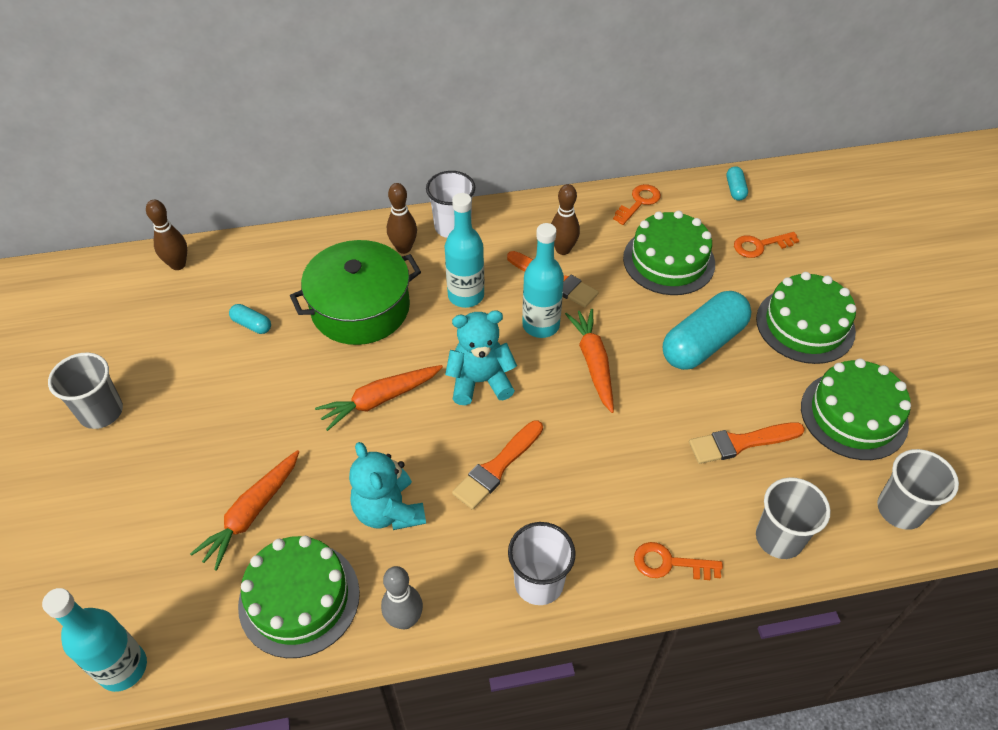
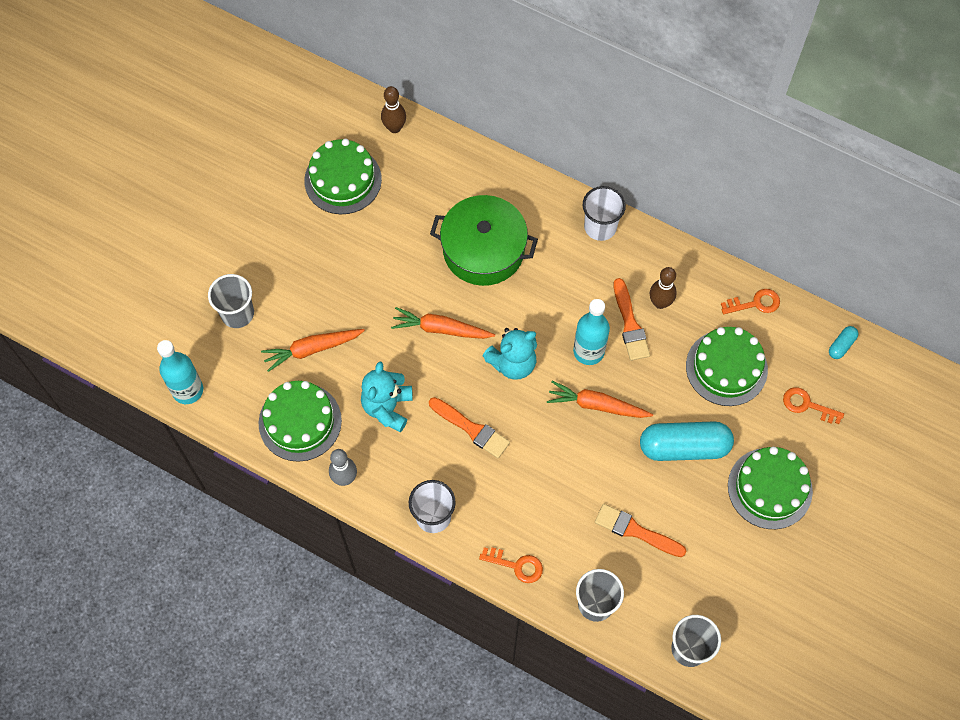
camera: 40 degrees right, 15 degrees up
grey cup [48,352,123,429] -> grey cup moved to [208,274,254,328]
turquoise capsule [229,304,271,334] -> none
brown bowling pin [387,183,417,254] -> none
turquoise bottle [445,193,484,308] -> none
turquoise teddy bear [445,310,517,405] -> turquoise teddy bear turned 120 degrees clockwise [483,328,537,380]
orange brush [452,420,543,510] -> orange brush turned 135 degrees counterclockwise [429,397,510,458]
orange carrot [565,309,614,413] -> orange carrot turned 105 degrees counterclockwise [547,381,653,418]
orange key [634,542,723,580] -> orange key turned 150 degrees clockwise [479,547,543,583]
green cake [801,358,911,460] -> green cake moved to [304,139,382,214]

